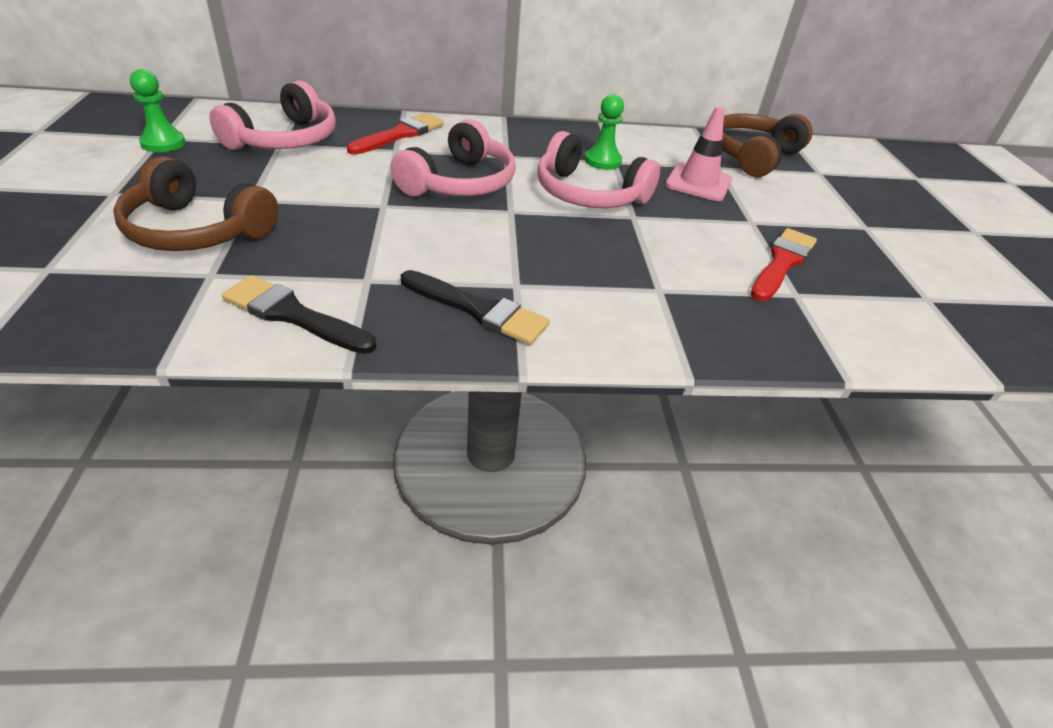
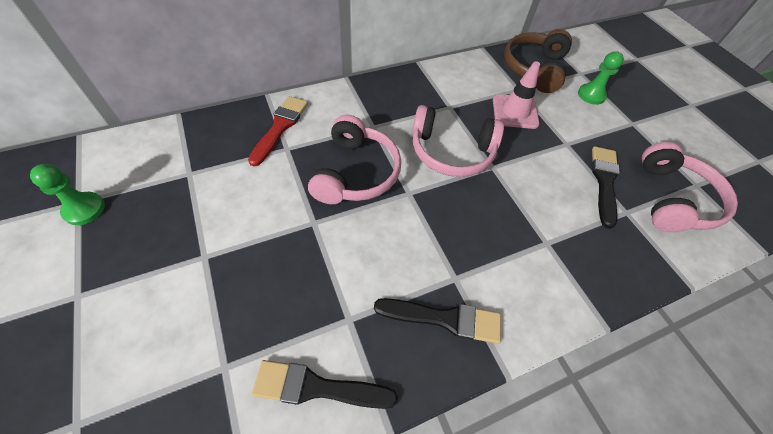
camera: 20 degrees left, 15 degrees up
brown headphones [113,156,278,251] -> none
pink headphones [209,80,336,150] -> pink headphones moved to [642,142,738,232]
green pawn [585,94,624,170] -> green pawn moved to [578,51,624,105]
red brush [751,228,817,301] -> black brush [592,146,620,229]

